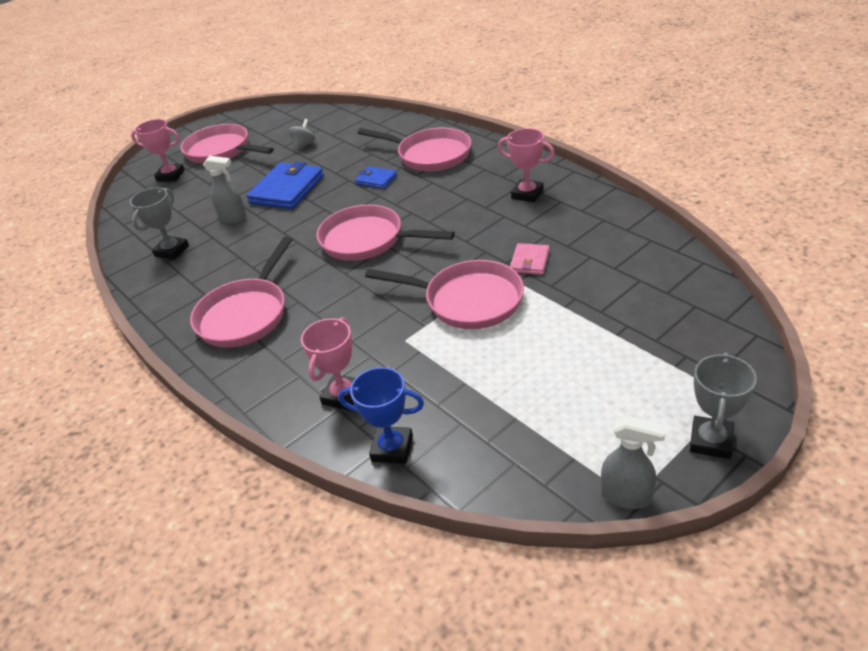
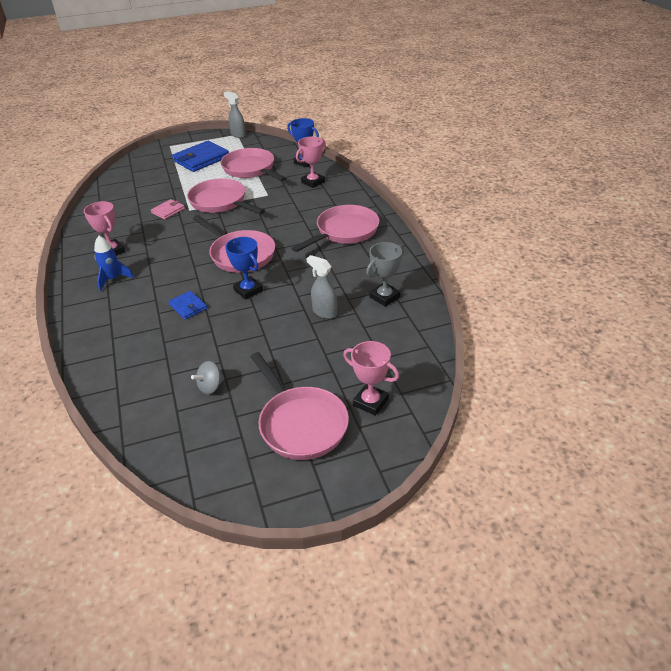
camera: 160 degrees left, 0 degrees up
blue wallet [246,161,324,209] -> blue wallet moved to [172,141,229,172]
pink pan [358,128,471,171] -> pink pan moved to [221,148,286,181]
grey trophy [690,353,757,459] -> none
none -> blue rocket [94,236,134,291]
none -> blue trophy [225,237,263,300]

